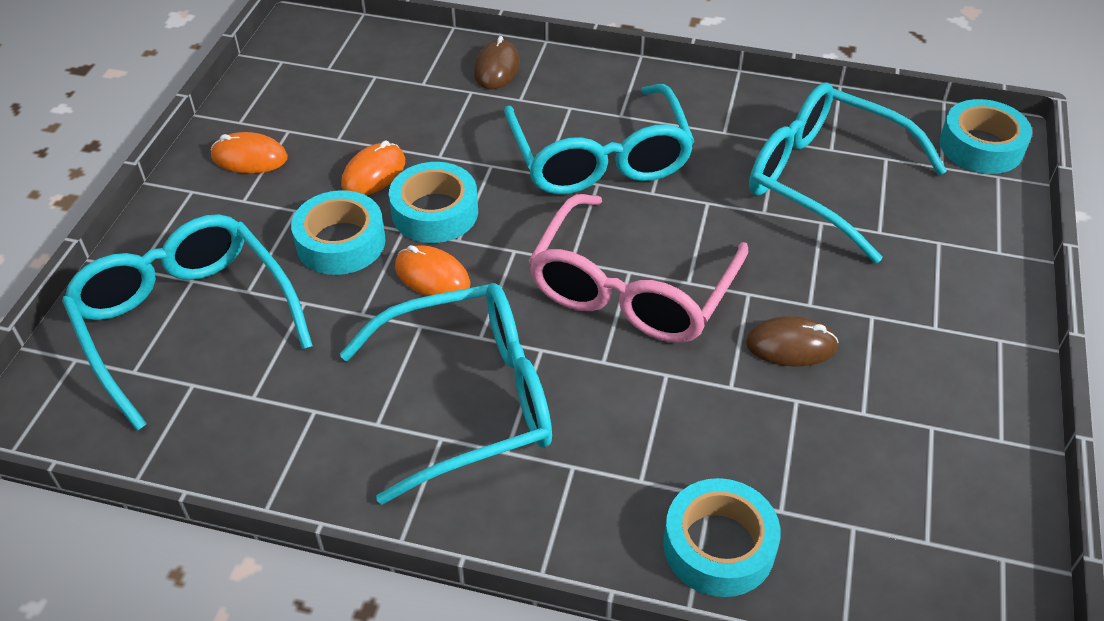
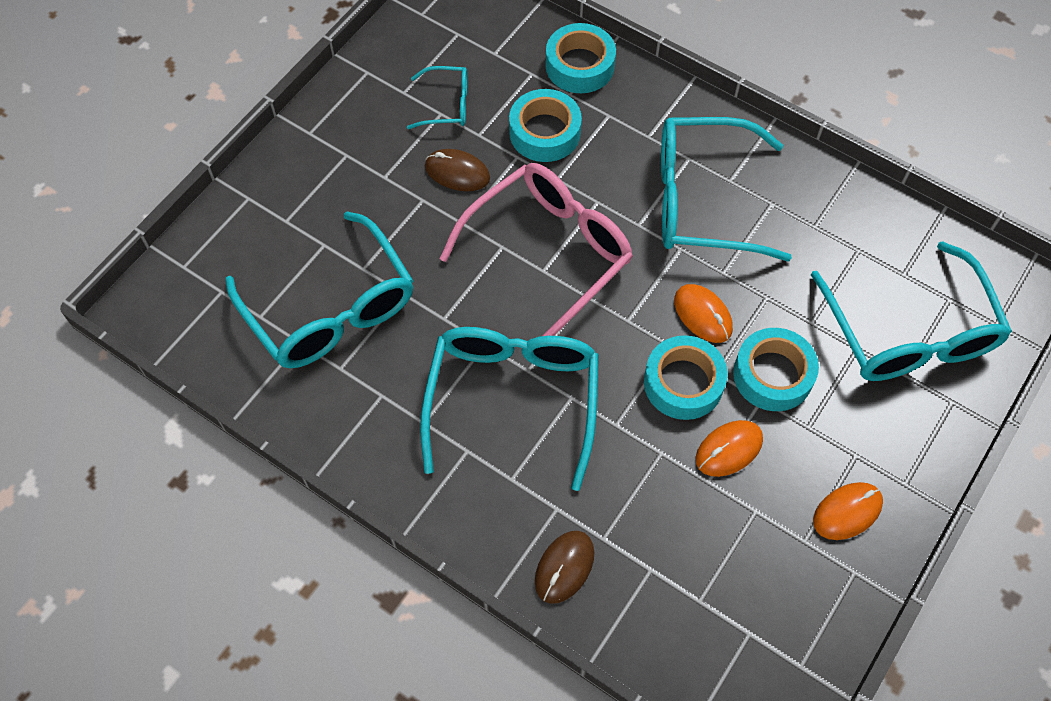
camera: 160 degrees left, 15 degrees up
orange mouse [211,132,288,173] -> orange mouse turned 60 degrees counterclockwise [813,482,883,540]
turquoise tape [939,99,1032,174] -> turquoise tape moved to [509,89,582,162]
none -> turquoise glasses [407,66,467,129]

